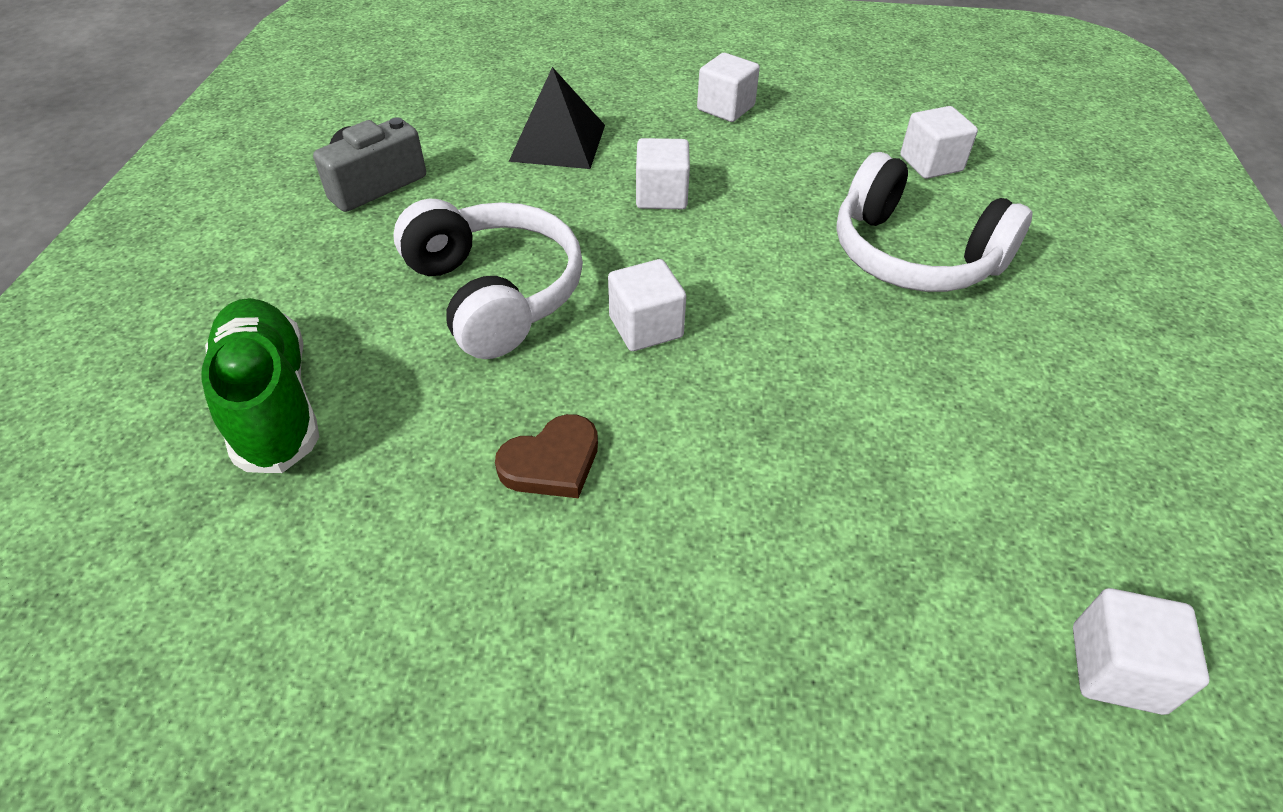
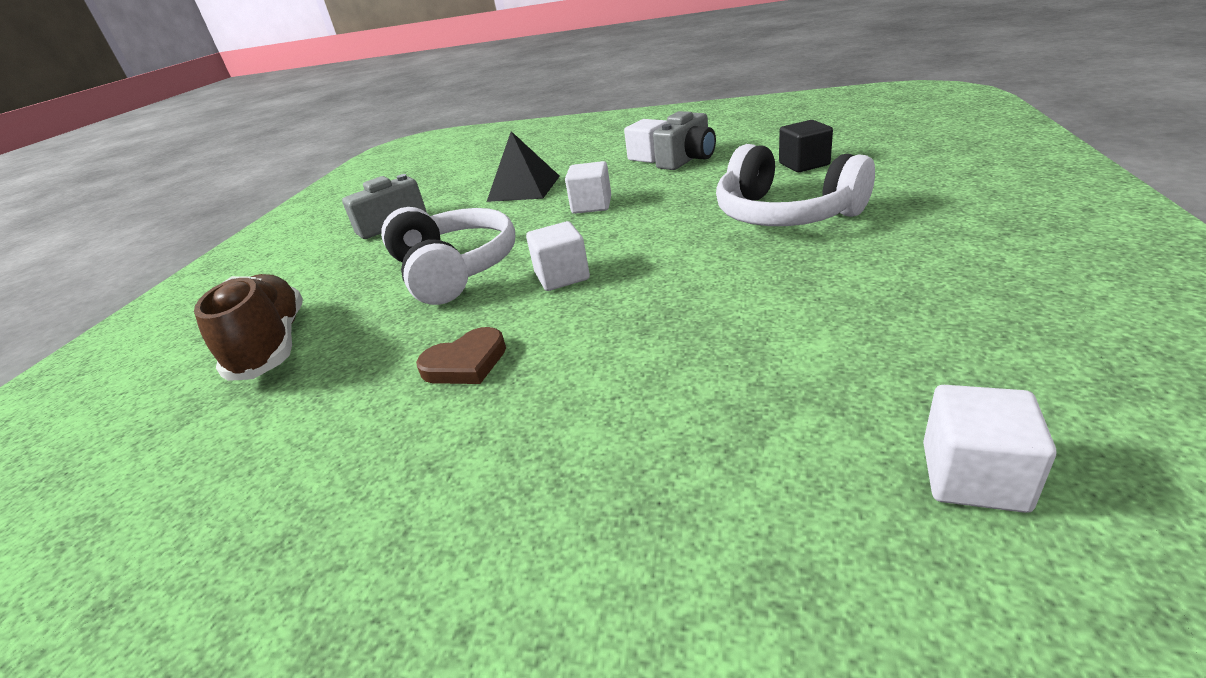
camera: 10 degrees right, 15 degrees down
green shoe [202,298,319,473] -> brown shoe [194,274,303,381]
white cube [900,106,978,179] -> black cube [779,120,833,172]
none -> grey camera [653,111,716,170]

